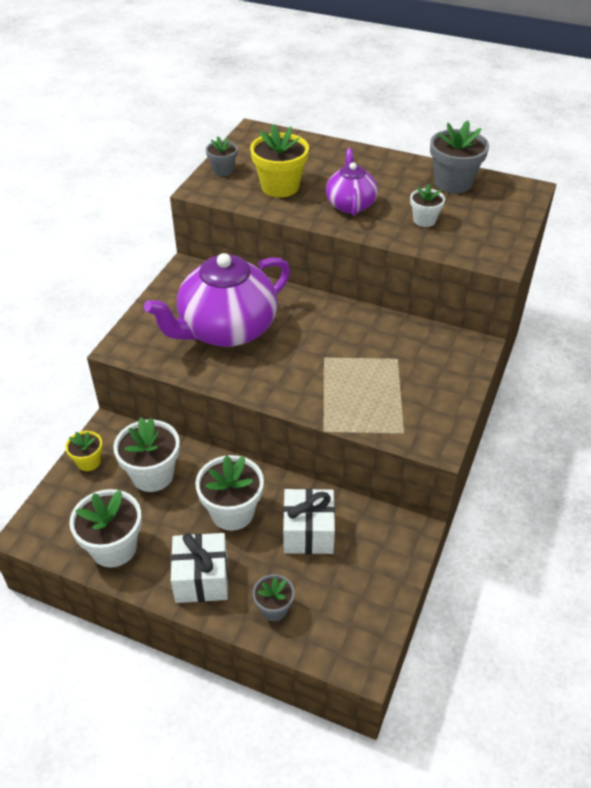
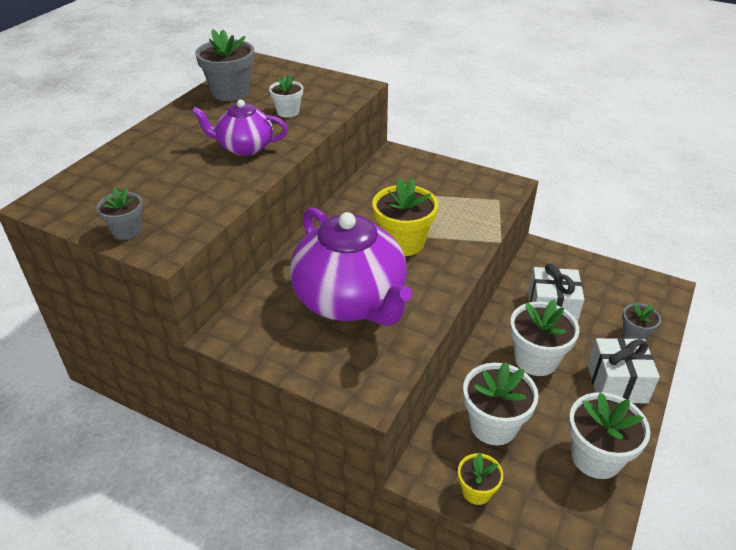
camera: 85 degrees left, 5 degrees down
yellow flower pot [250,124,309,198] -> yellow flower pot moved to [372,178,438,256]

